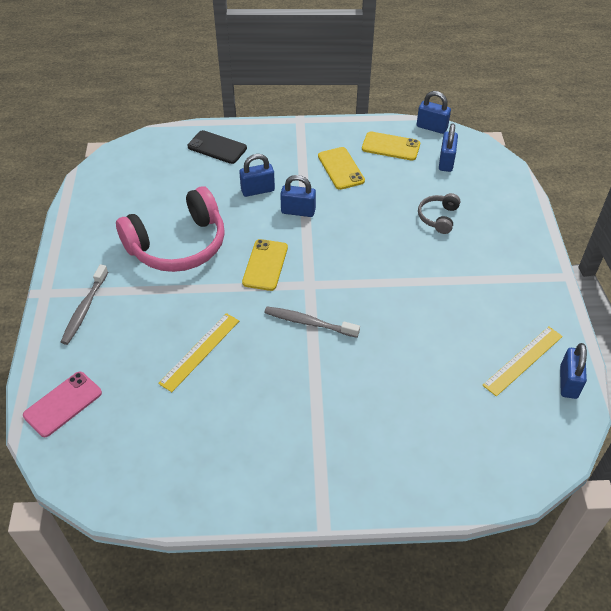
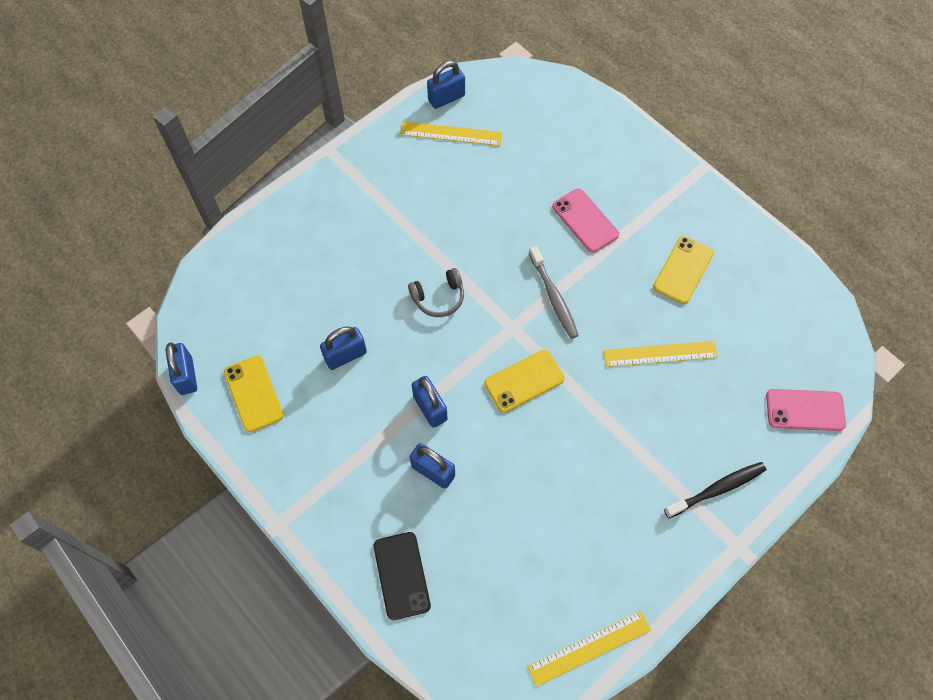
camera: 130 degrees left, 15 degrees up
grey toothbrush [61,264,108,345] -> black toothbrush [664,462,766,518]
pink headphones [116,186,225,272] -> none
yellow phone [318,147,365,190] -> yellow phone moved to [653,236,714,304]
grey headphones [418,193,460,234] -> grey headphones moved to [408,268,464,317]
blue padlock [439,123,458,172] -> blue padlock moved to [320,326,367,370]
none -> yellow ruler [527,611,651,687]
none -> pink phone [552,189,619,253]

